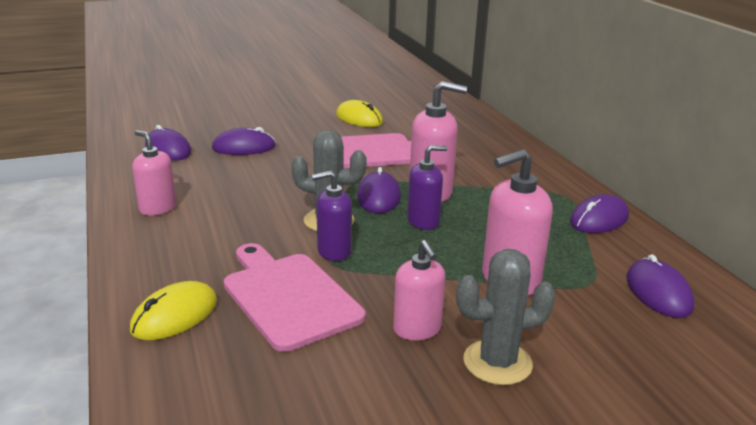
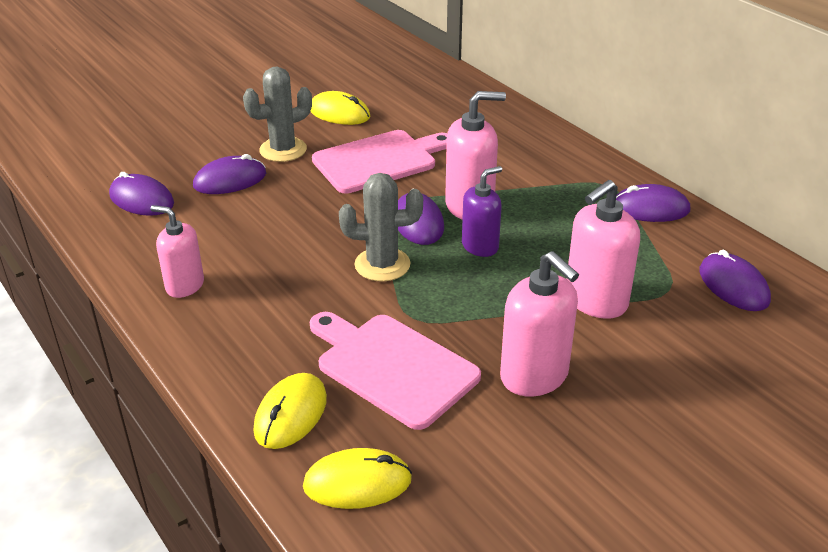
camera: 15 degrees left, 10 degrees up
purple soap dispenser [312,170,352,261] -> none
pink soap dispenser [393,240,446,341] -> pink soap dispenser [500,251,579,396], size x1.51
grey cactus [456,249,556,385] -> grey cactus moved to [243,67,312,162]
purple mouse [570,194,629,233] -> purple mouse turned 60 degrees clockwise [616,184,691,222]
none -> yellow mouse [303,448,412,509]

